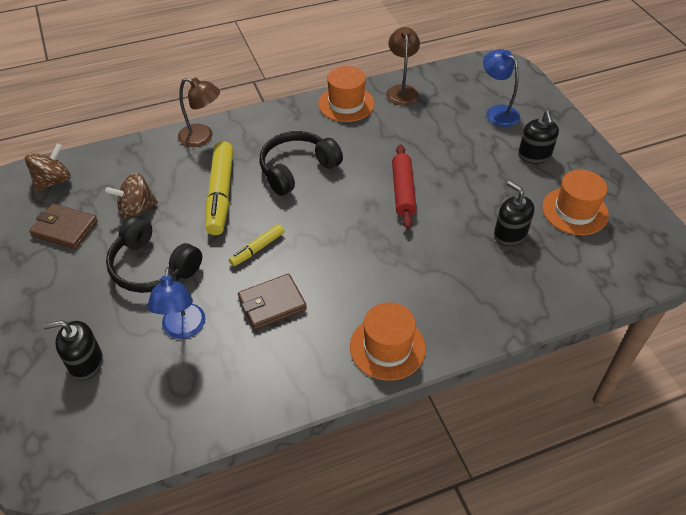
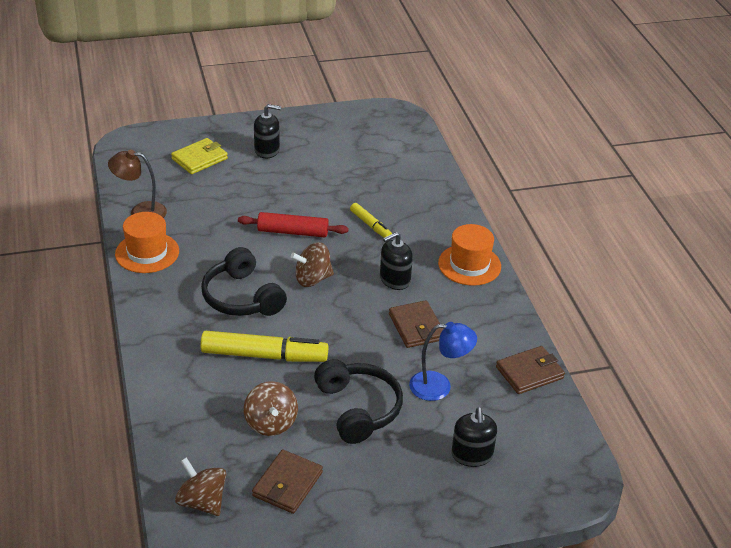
camera: 85 degrees left, 10 degrees down
black headphones [106,216,202,293] -> black headphones turned 60 degrees counterclockwise [314,359,403,444]
brown lamp [178,78,220,147] -> none
yellow marker [229,224,284,266] -> yellow marker moved to [350,203,392,238]
blue lamp [483,49,520,127] -> yellow wallet [171,138,228,174]
black soap dispenser [494,181,534,246] -> black soap dispenser moved to [380,232,413,290]
orange hat [542,170,609,235] -> none
none -> brown spinning top [291,242,334,287]
none -> brown wallet [496,346,565,394]

